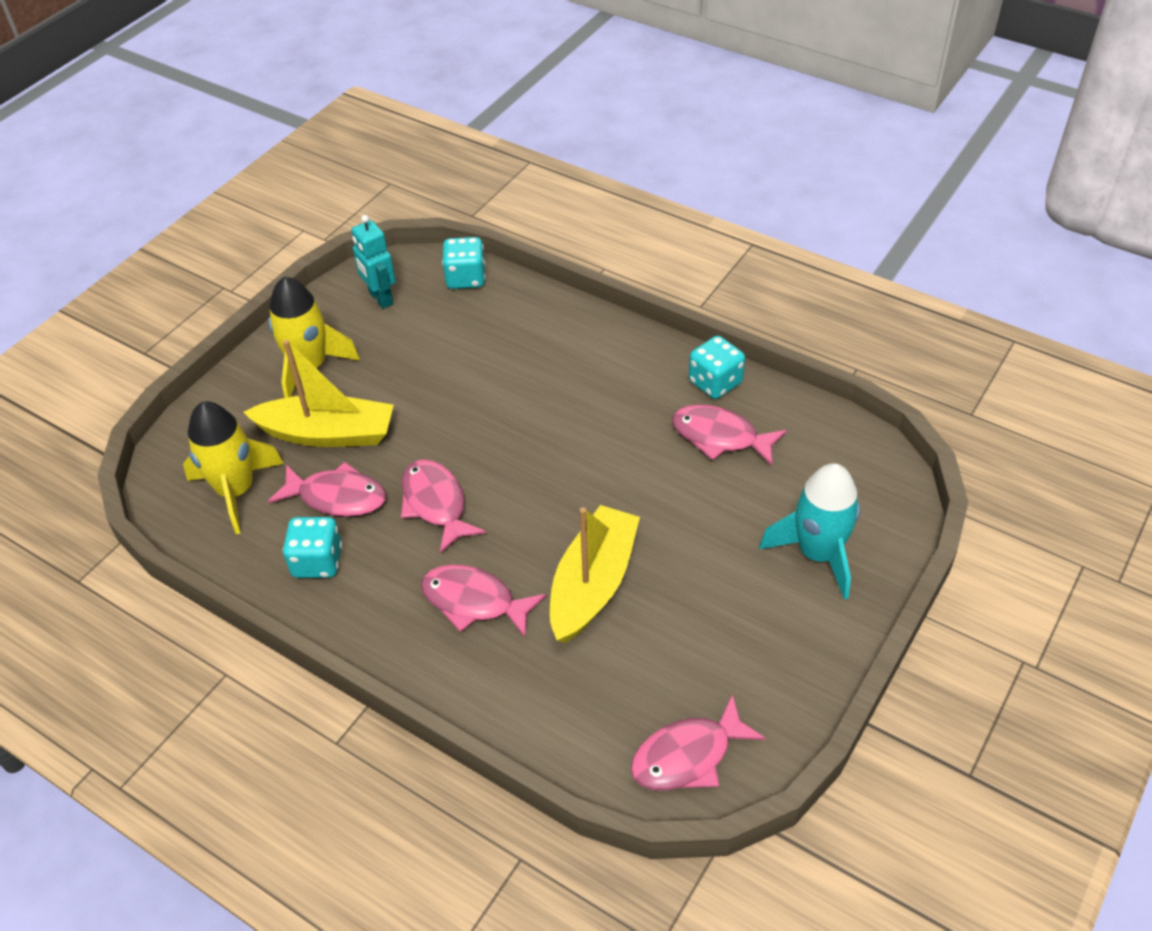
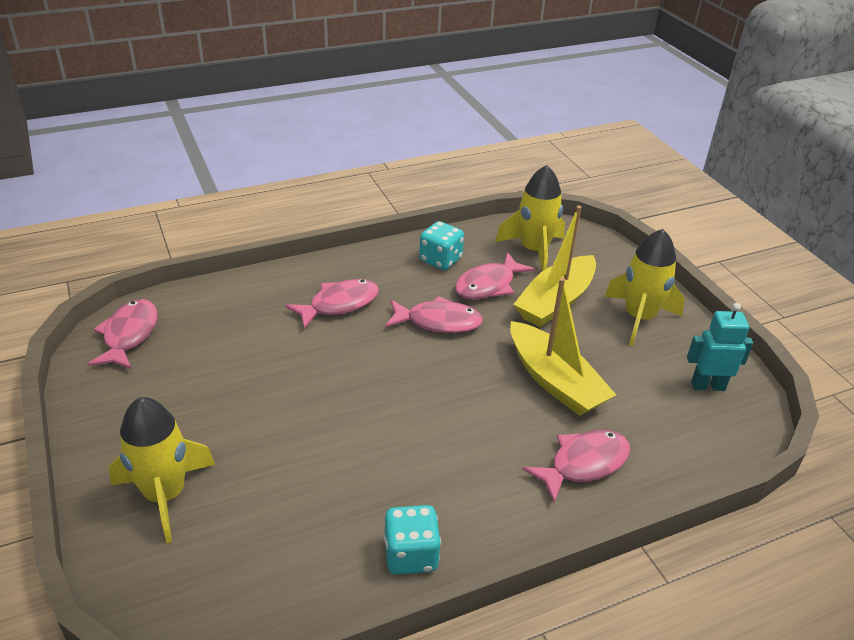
camera: 120 degrees right, 10 degrees down
turquoise dice [442,237,485,289] -> none
yellow boat [550,505,640,643] -> yellow boat moved to [510,278,616,416]
pink fish [672,405,787,466] -> pink fish moved to [522,430,630,503]
turquoise rocket [759,463,860,600] -> yellow rocket [109,397,215,543]

